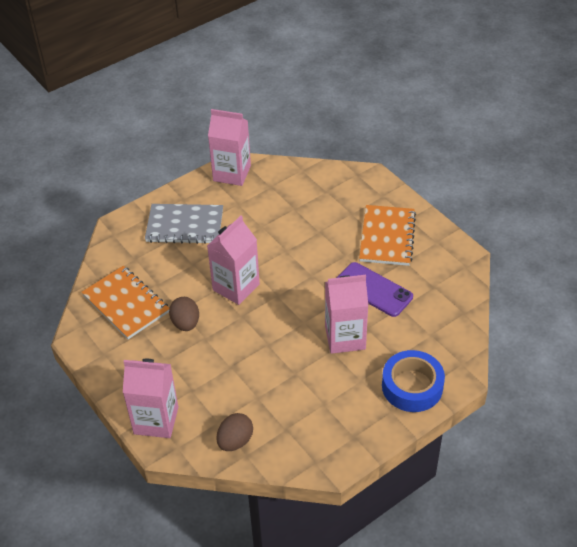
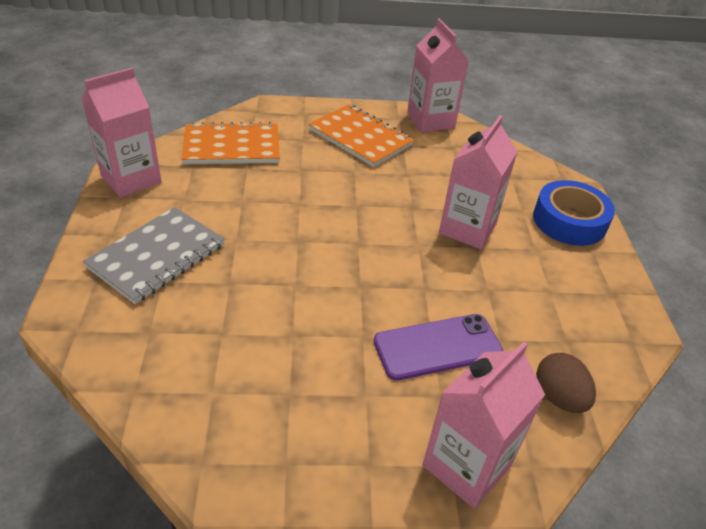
camera: 60 degrees left, 5 degrees down
orange notebook [81,266,169,339] -> orange notebook moved to [182,122,280,164]
brown egg [169,297,199,331] -> none
pink carton [207,216,260,305] -> pink carton moved to [407,18,469,132]
purple phone [337,262,413,317] -> purple phone moved to [374,314,503,381]

